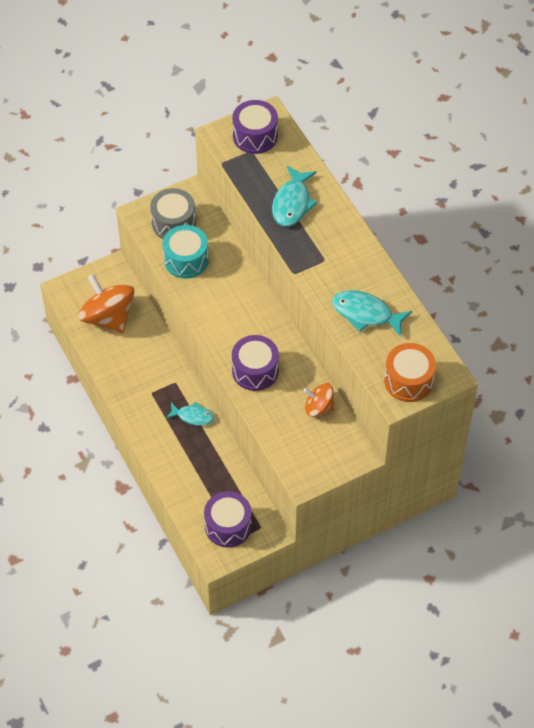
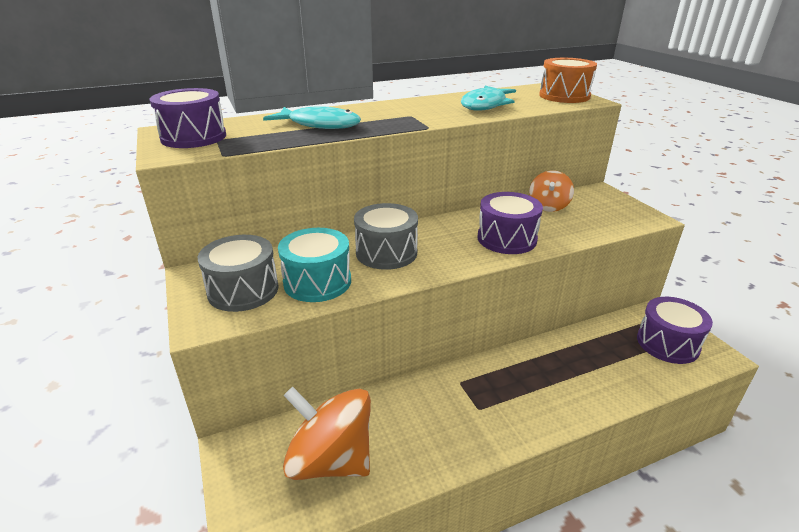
camera: 85 degrees left, 25 degrees down
orange spinning top [78,274,134,333] -> orange spinning top turned 60 degrees clockwise [283,387,371,480]
turquoise fish [166,401,214,426] -> none
none -> grey drum [354,203,418,270]

